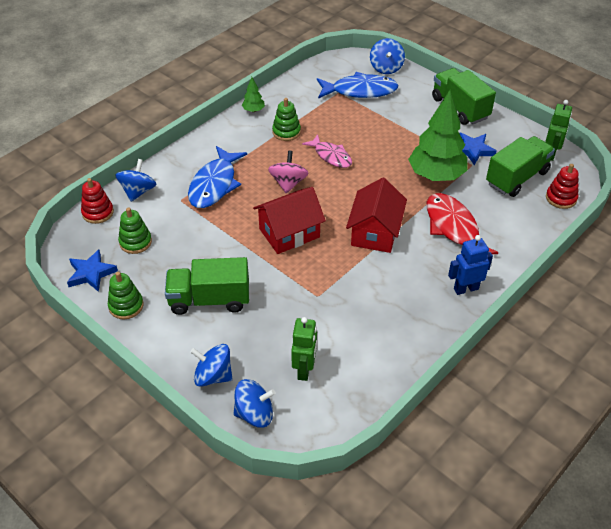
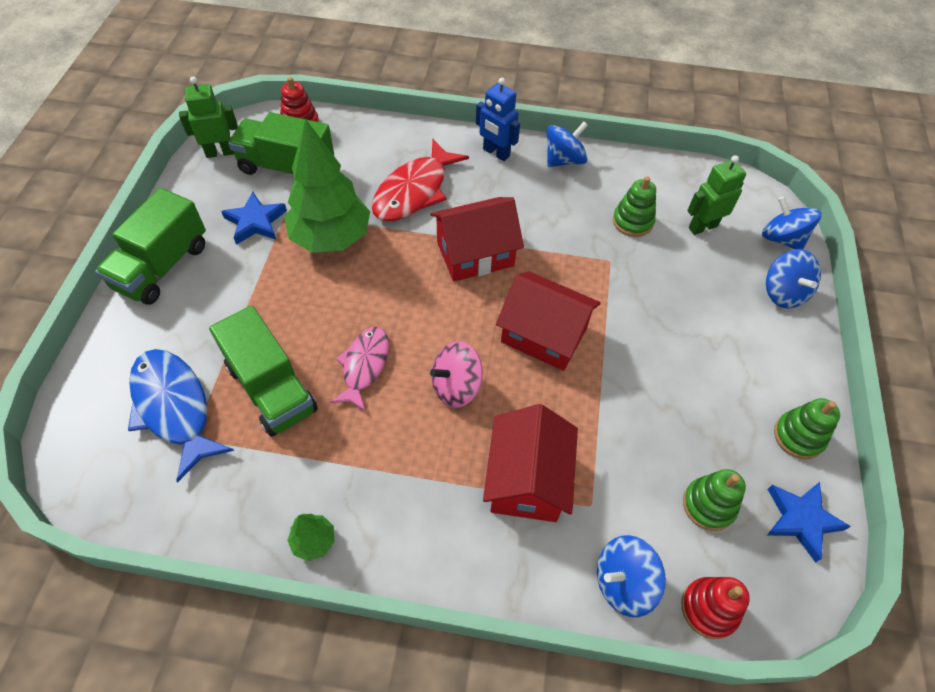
camera: 125 degrees left, 10 degrees up
green truck [165,257,249,315] -> green truck moved to [209,306,318,437]
blue fish [188,146,247,208] -> red house [483,404,578,522]
green stacking toy [272,98,301,141] -> green stacking toy moved to [613,176,656,237]
blue spinning top [370,38,405,74] -> blue spinning top moved to [547,121,588,167]

